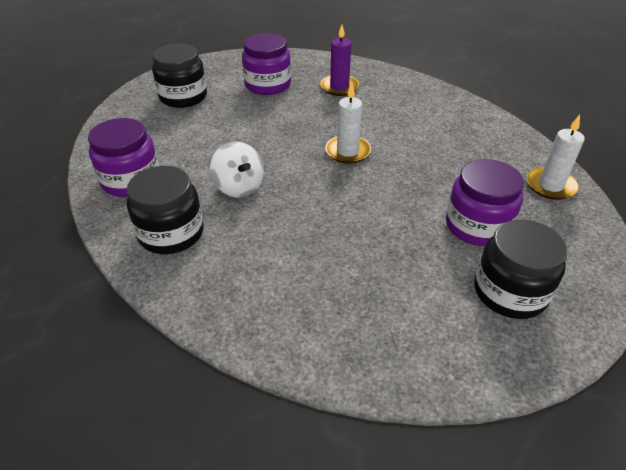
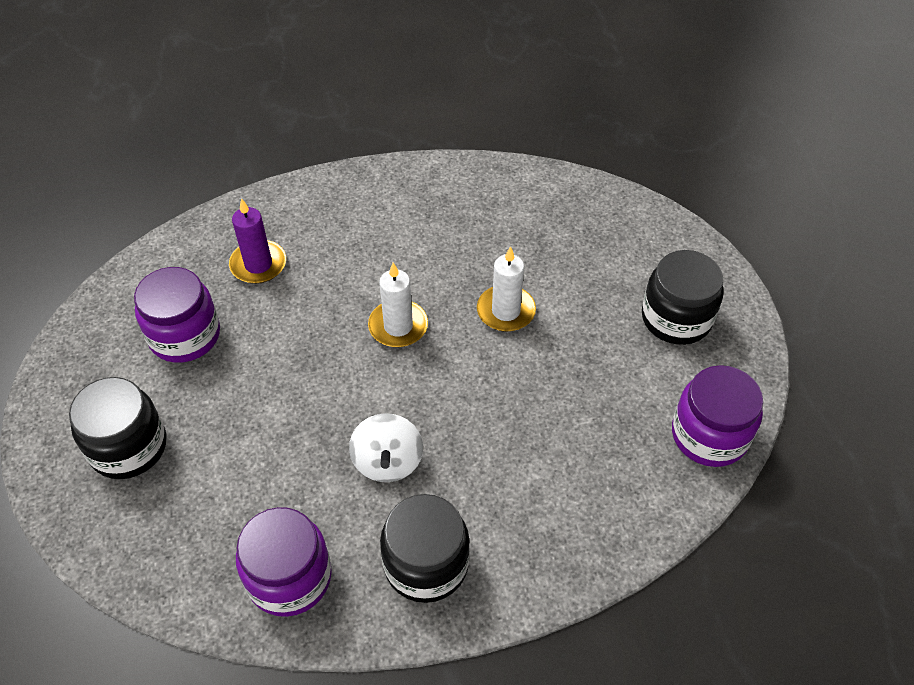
camera: 60 degrees left, 10 degrees up
white spinning top [210,142,264,197] -> white spinning top turned 90 degrees clockwise [349,413,423,482]
purple jar [446,159,524,246] -> purple jar moved to [672,365,763,467]
white candle [527,115,585,200] -> white candle moved to [477,246,536,332]

